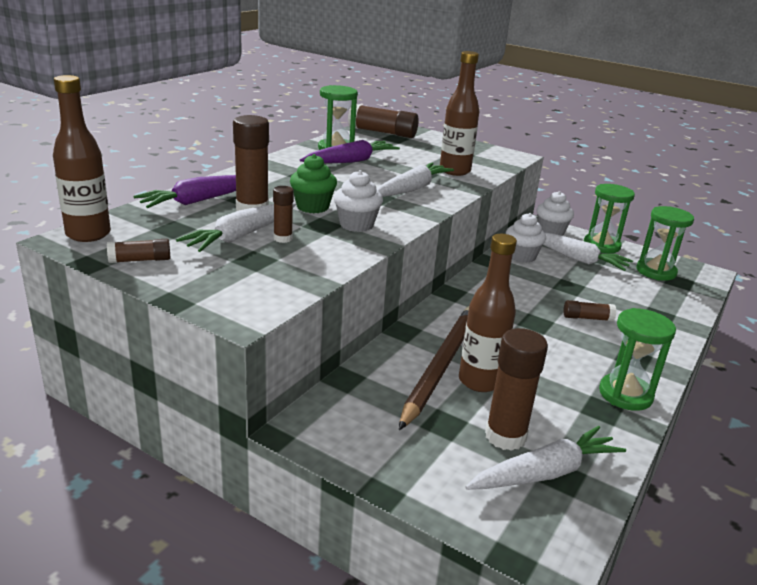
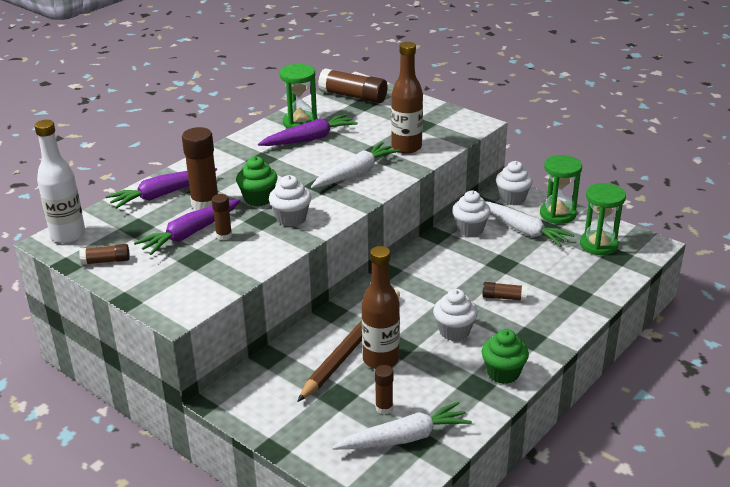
camera: 10 degrees right, 5 degrees up
brown bottle [53,75,111,242] -> white bottle [35,120,86,243]
white carrot [176,203,296,252] -> purple carrot [134,199,240,255]
brown glue stick [485,328,548,451] -> brown glue stick [375,365,394,415], size x0.54
green hourglass [599,308,676,411] -> green cupcake [481,329,529,384]
none -> white cupcake [433,289,478,341]

